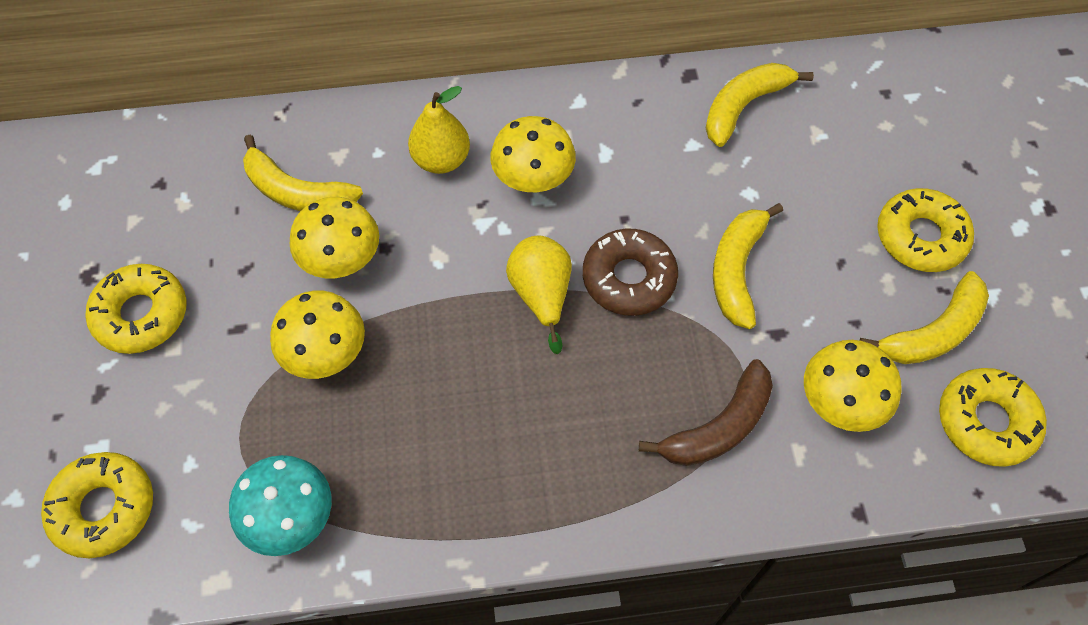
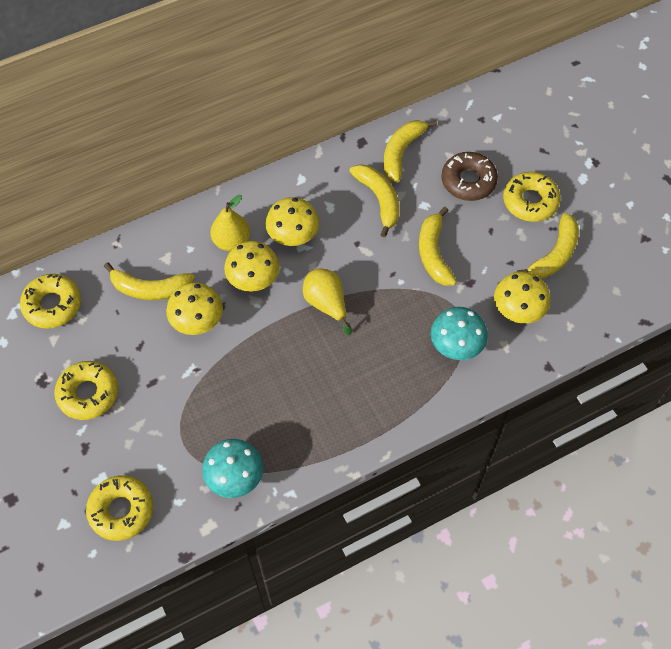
camera: 20 degrees left, 0 degrees up
yellow mushroom [270,290,365,379] -> yellow mushroom moved to [224,241,280,292]
brown donut [583,228,678,316] -> brown donut moved to [442,152,498,201]
brown banana [639,359,773,466] -> turquoise mushroom [431,307,488,360]
yellow donut [939,368,1047,467] -> yellow donut moved to [20,274,81,329]
none -> yellow banana [349,164,399,237]

